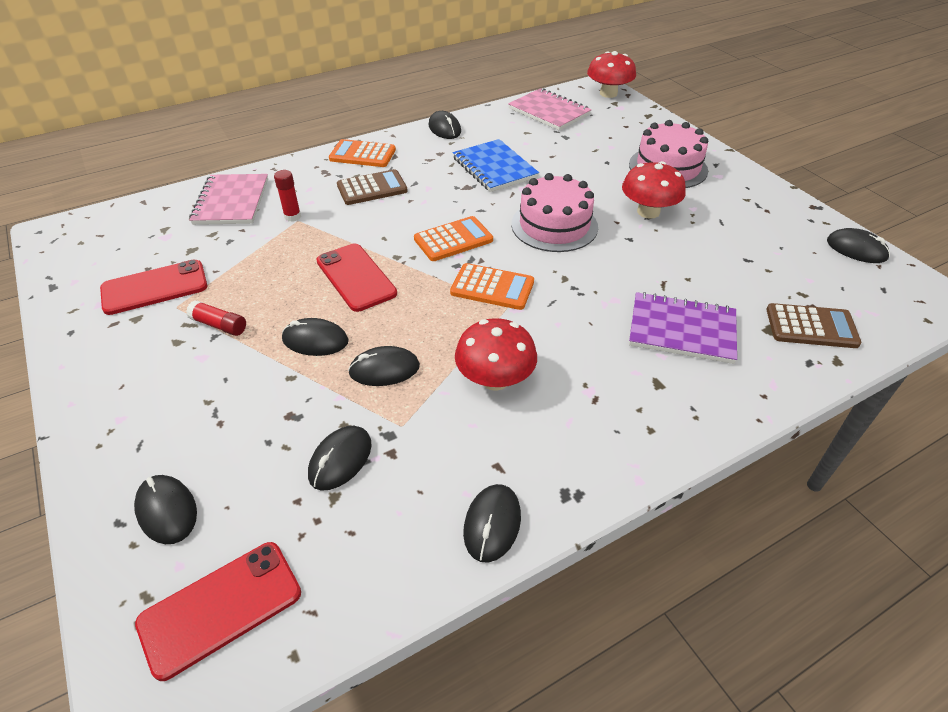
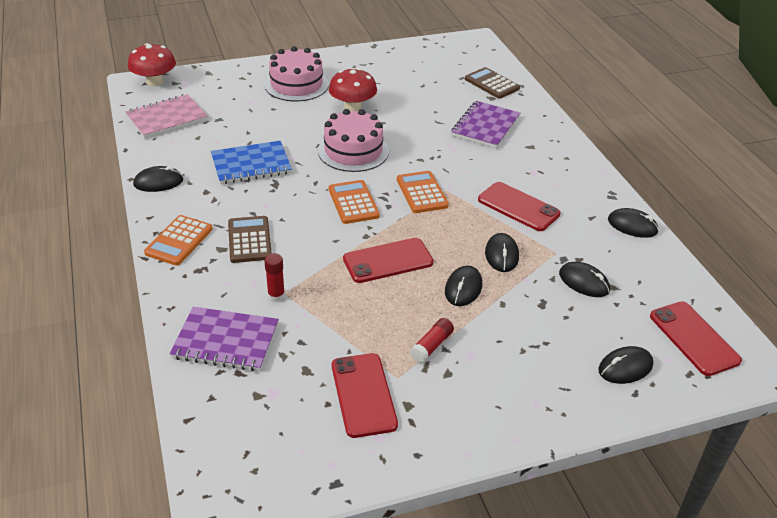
camera: 80 degrees left, 5 degrees down
pink notebook [189,174,268,225] -> purple notebook [170,307,279,371]
orange calculator [450,263,534,310] -> orange calculator turned 45 degrees counterclockwise [397,171,449,213]
red mushroom [455,318,537,391] -> red phone [478,182,561,231]
brown calculator [766,303,862,348] -> brown calculator turned 60 degrees counterclockwise [465,67,520,99]
black mouse [827,228,890,263] -> none

